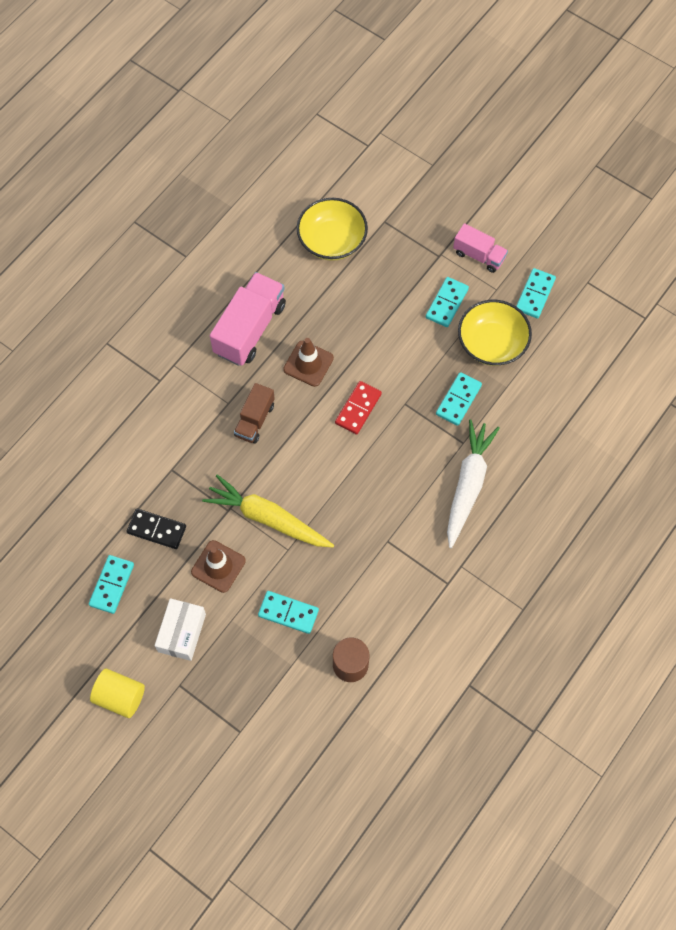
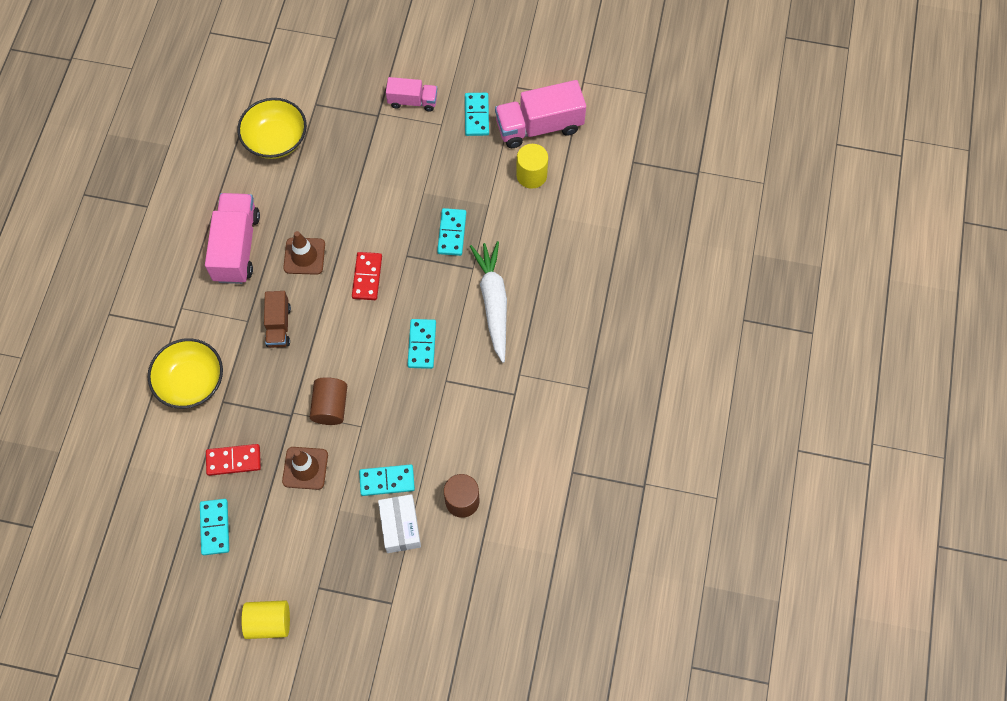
camera: 25 degrees left, 0 degrees up
black domino [127,509,186,549] -> red domino [206,444,261,476]
white box [155,598,206,661] -> white box moved to [378,494,421,553]
yellow carrot [202,475,334,547] -> brown cylinder [310,377,347,425]
turquoise domino [426,277,469,327] -> turquoise domino moved to [407,319,436,369]
yellow bowl [458,300,532,366] -> yellow bowl moved to [148,338,223,409]
none -> pink truck [495,80,586,148]
none -> yellow cylinder [516,144,548,189]

